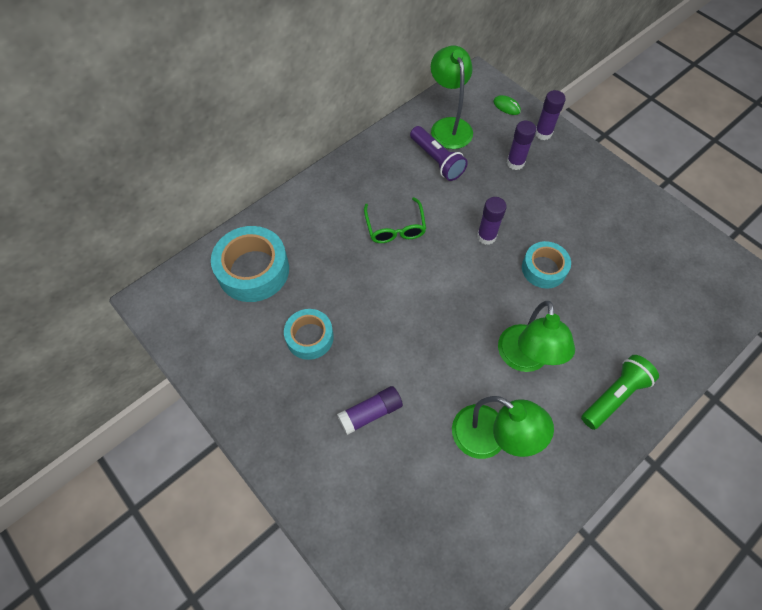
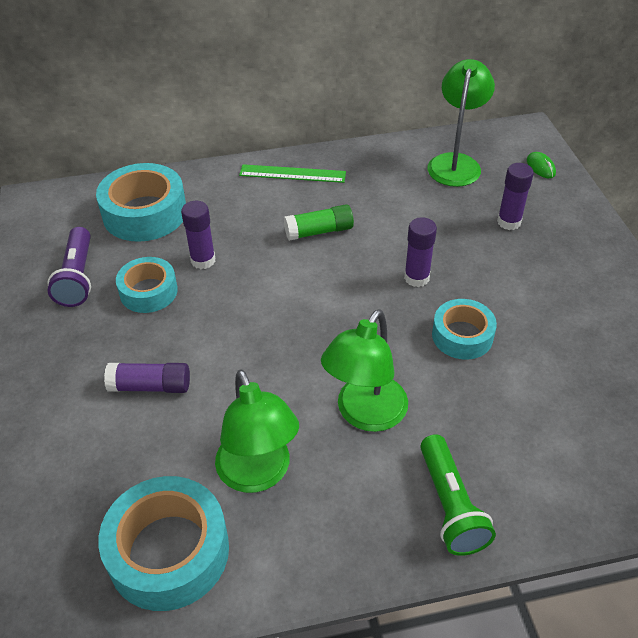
camera: 30 degrees right, 15 degrees down
green glasses [364,197,426,243] -> green glue stick [284,204,354,241]
purple flashlight [410,126,468,181] -> purple flashlight moved to [47,227,91,307]
purple glue stick [535,90,566,140] -> purple glue stick moved to [181,201,215,269]
green flashlight [581,355,659,430] -> green flashlight turned 90 degrees clockwise [420,434,496,556]
none -> turquoise tape [98,476,229,611]
none -> green ruler [239,164,346,183]

